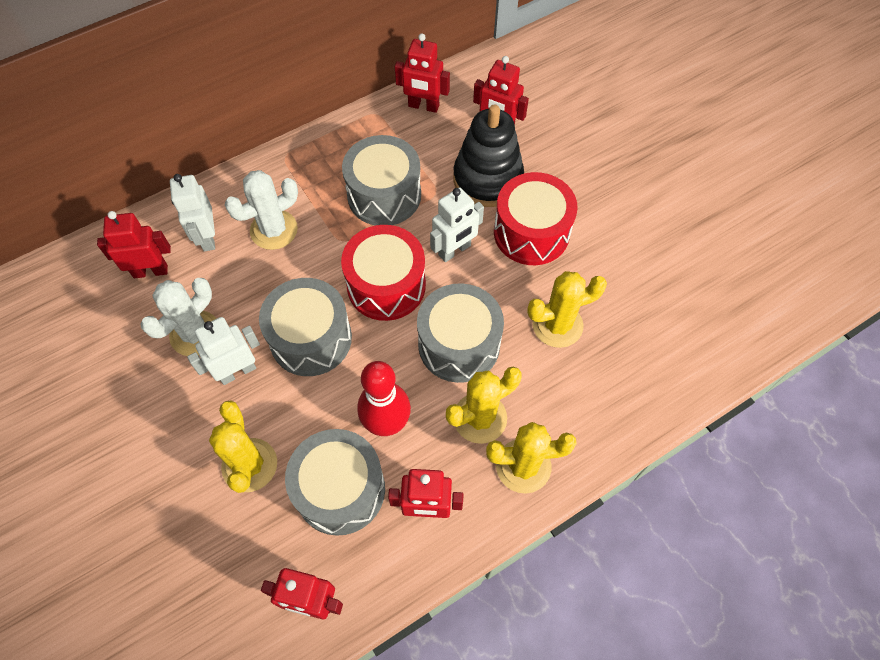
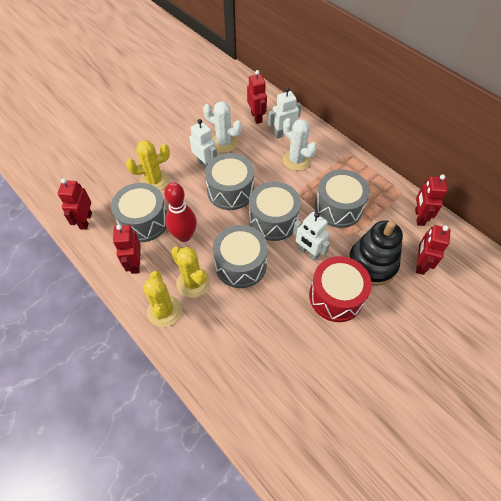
camera: 80 degrees right, 5 degrees down
red drum [341,225,426,321] -> grey drum [249,182,301,241]
yellow cactus [527,271,607,348] -> none

